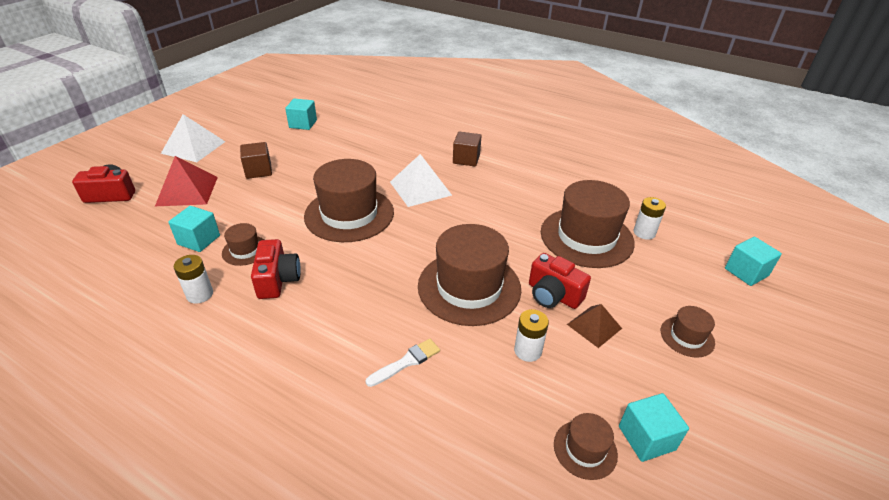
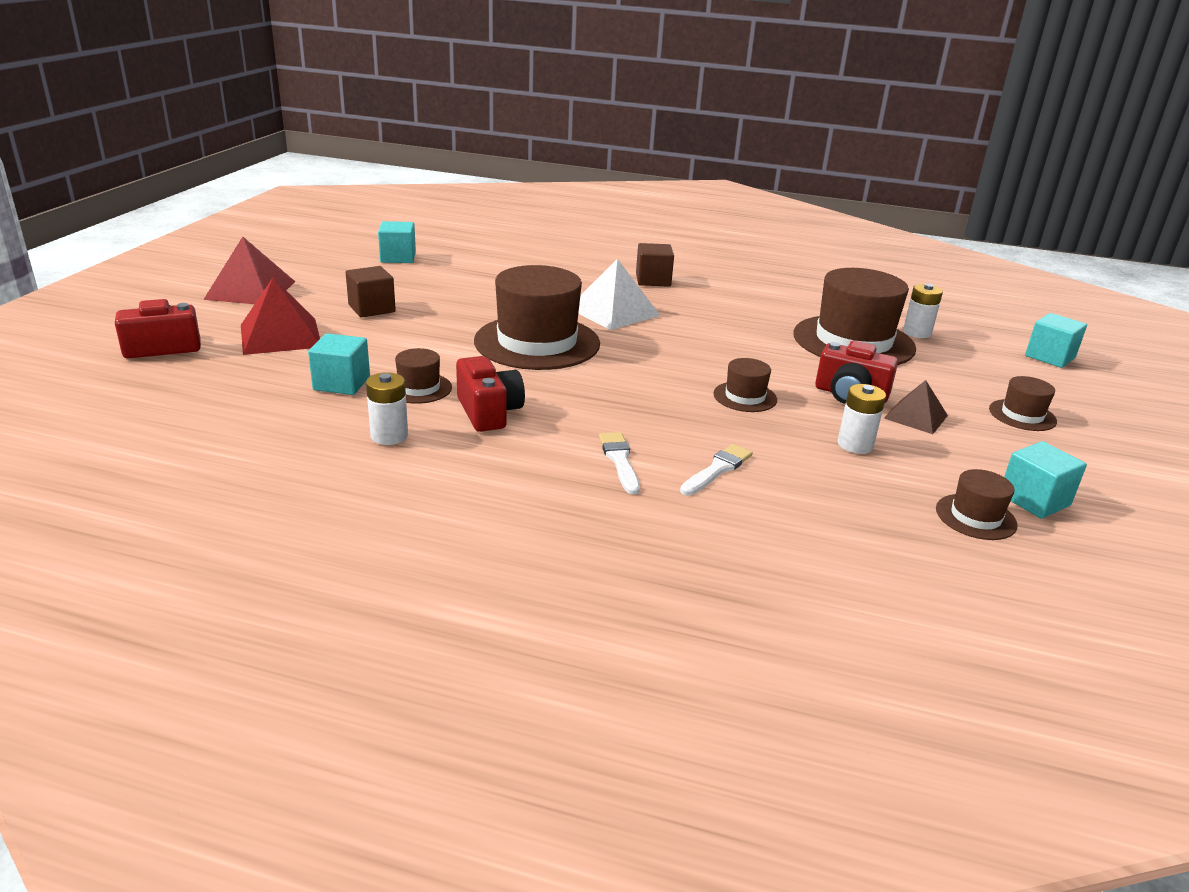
camera: 15 degrees left, 10 degrees down
white pyramid [161,114,225,162] -> red pyramid [203,237,295,304]
brown hat [418,224,521,326] -> brown hat [713,358,777,412], size x0.46
none -> white brush [599,432,640,495]

